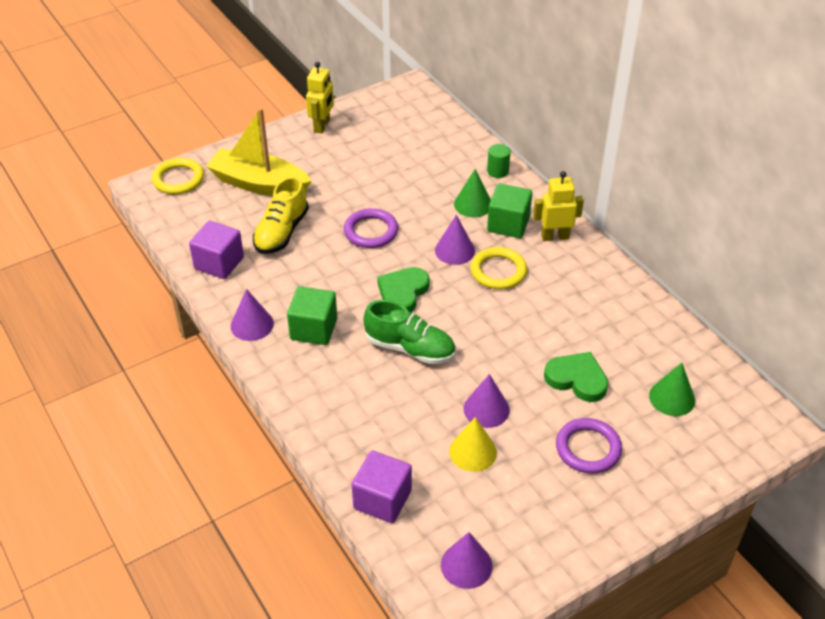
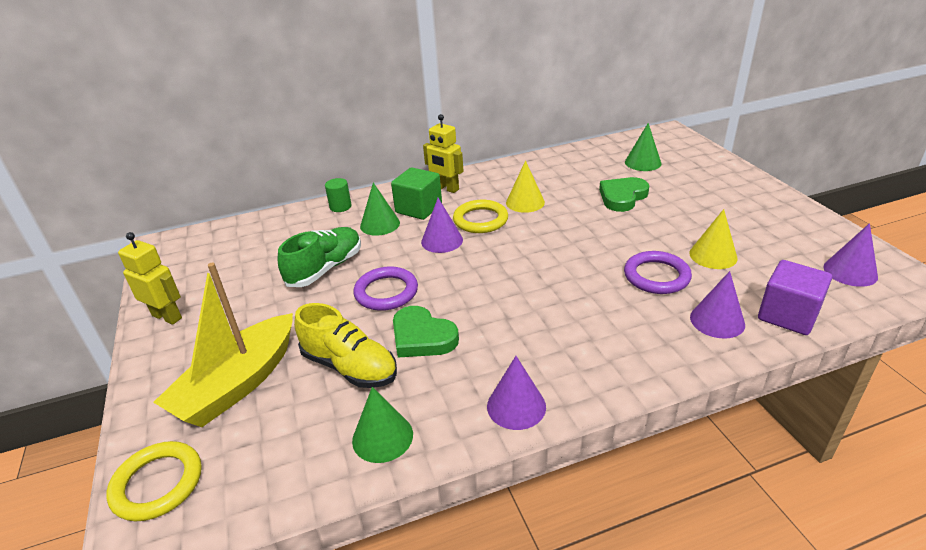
camera: 75 degrees left, 10 degrees down
purple cube [189,221,244,279] -> green cone [352,387,413,463]
green cube [287,286,337,345] -> none
green shoe [364,300,456,364] -> green shoe moved to [277,227,361,287]
green heart [377,267,430,312] -> green heart moved to [393,306,459,358]
purple cone [464,374,510,428] -> purple cone moved to [690,271,745,339]
yellow robot [533,171,584,241] -> yellow robot turned 60 degrees counterclockwise [423,114,463,193]
purple ring [556,418,622,474] -> purple ring moved to [624,251,692,294]
none -> yellow cone [506,161,545,213]

